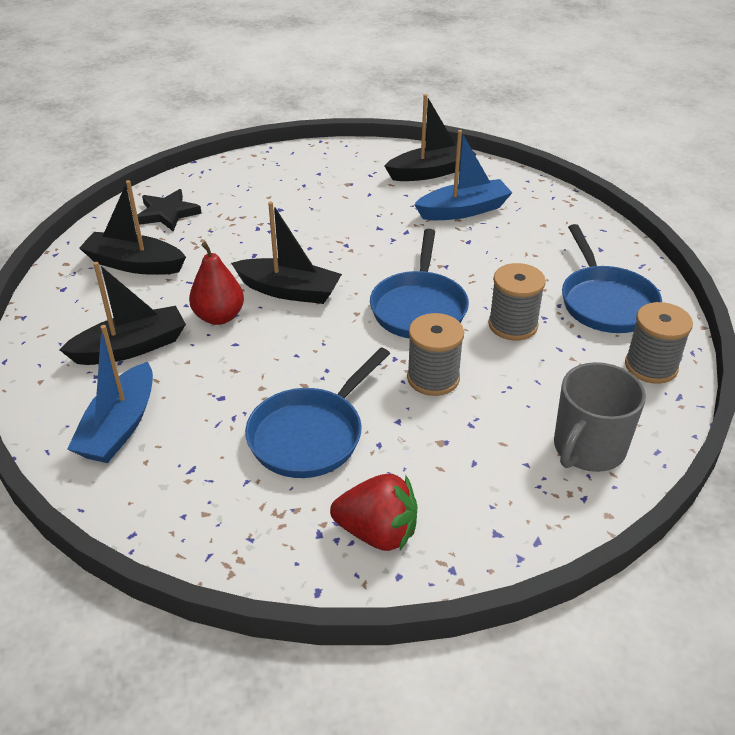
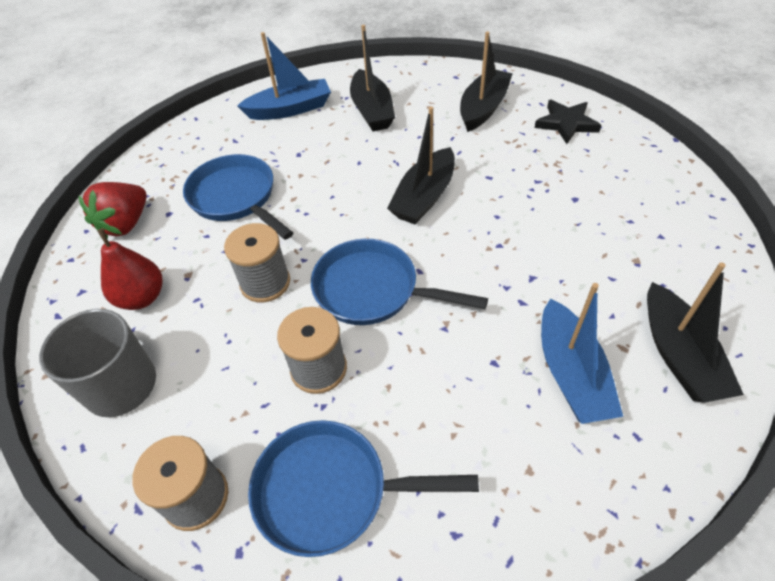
camera: 105 degrees right, 10 degrees up
blue boat [67,325,153,463] -> blue boat turned 135 degrees clockwise [237,32,331,120]
red pear [189,242,244,325] -> red pear moved to [97,229,163,310]

